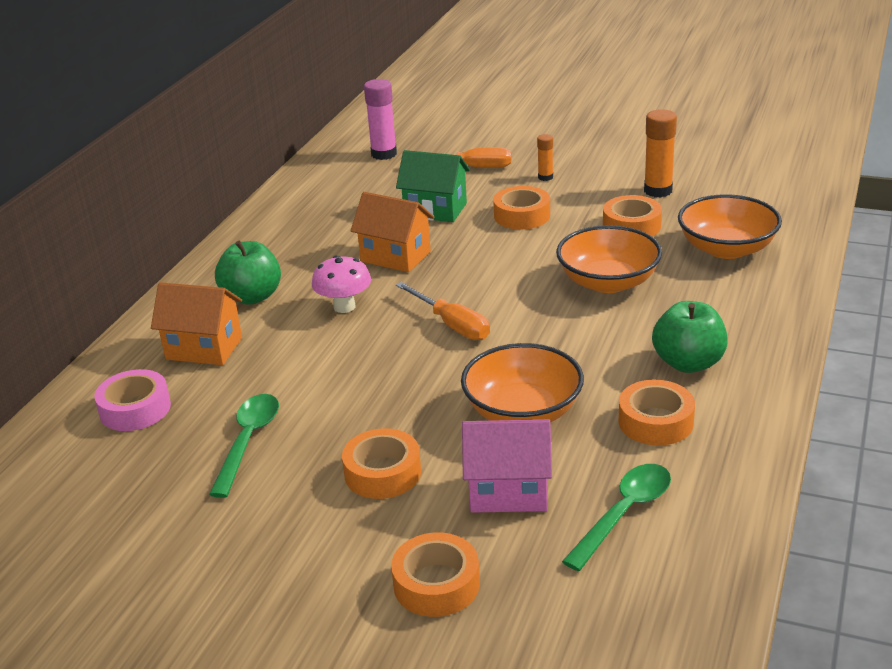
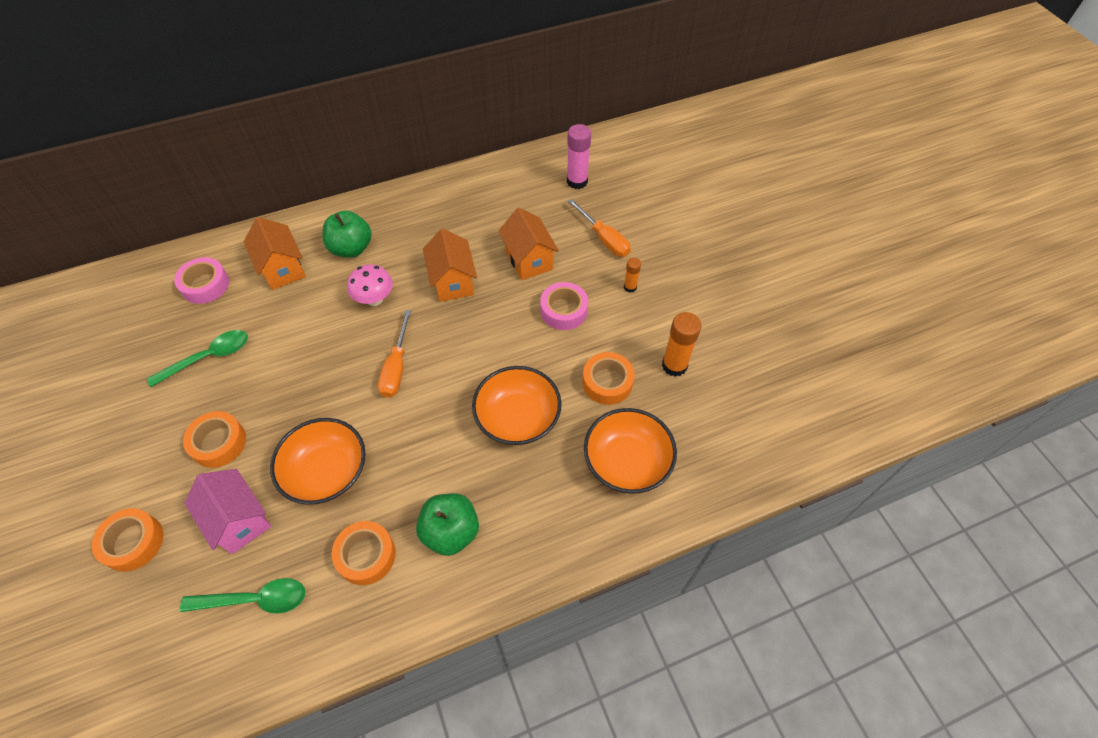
camera: 45 degrees right, 25 degrees up
green house [396,150,470,222] -> orange house [498,208,559,280]
orange tape [493,186,550,229] -> pink tape [540,282,588,330]

